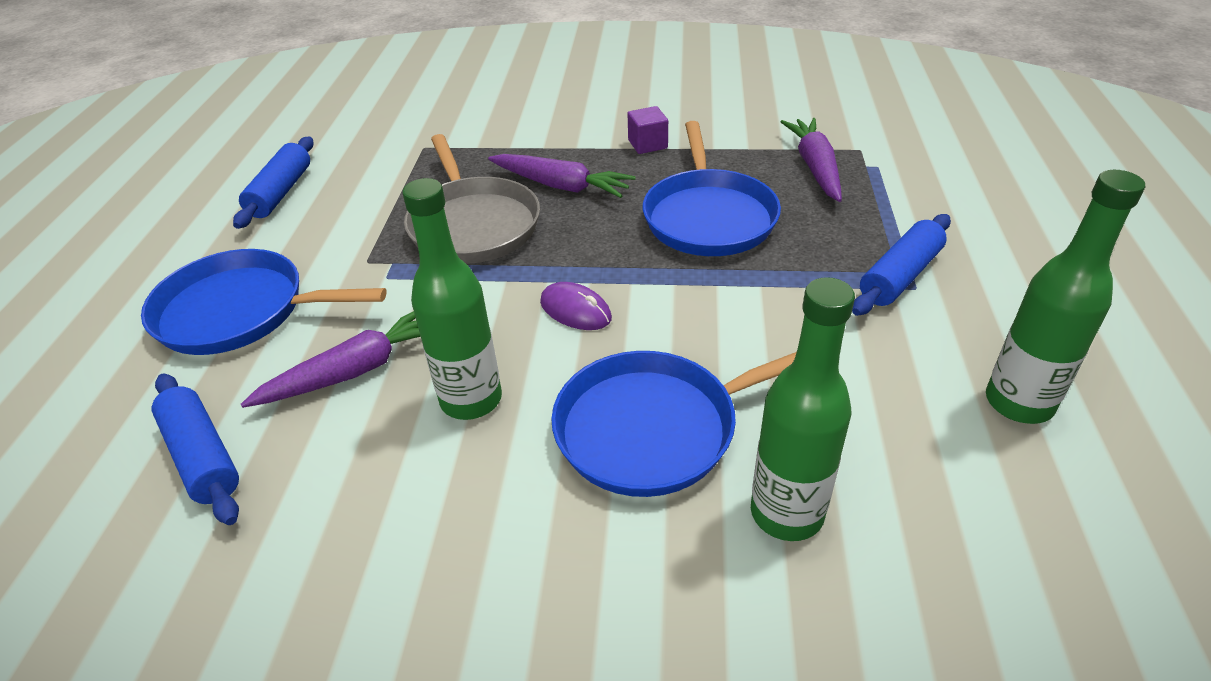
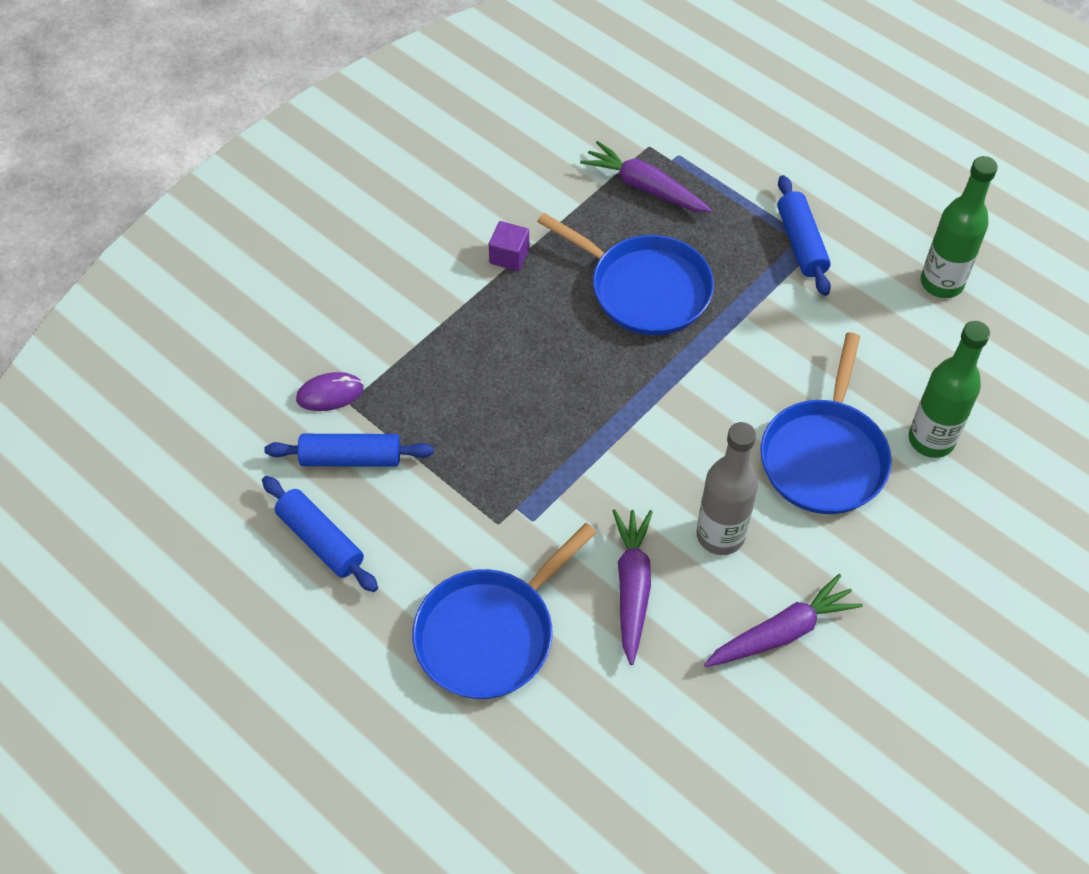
camera: 55 degrees left, 15 degrees up
blue rolling pin [152,374,239,525] -> blue rolling pin moved to [264,434,434,467]
green bottle [402,178,502,420] -> grey bottle [696,422,758,555]
grey pan [404,134,540,264] -> none
purple carrot [488,154,636,198] -> purple carrot moved to [704,574,863,667]
purple mouse [540,282,612,330] -> purple mouse moved to [296,372,364,411]

